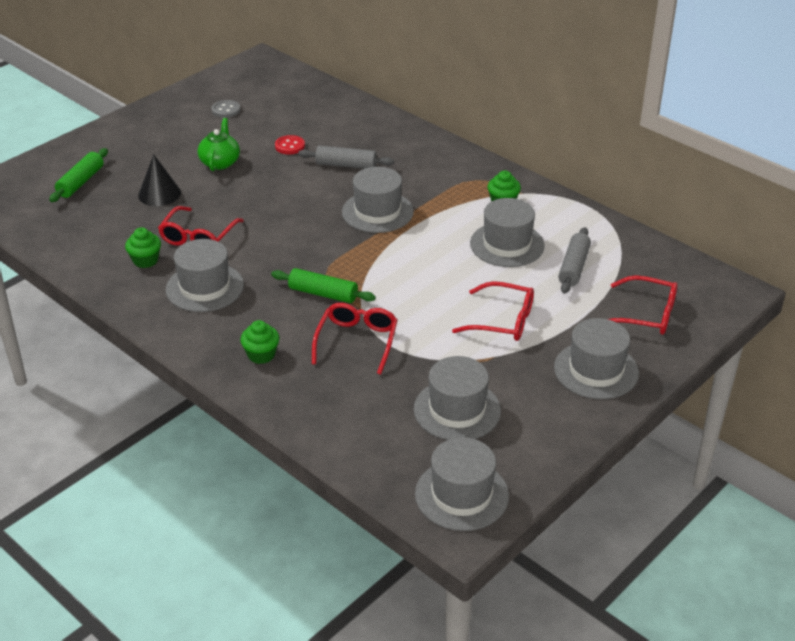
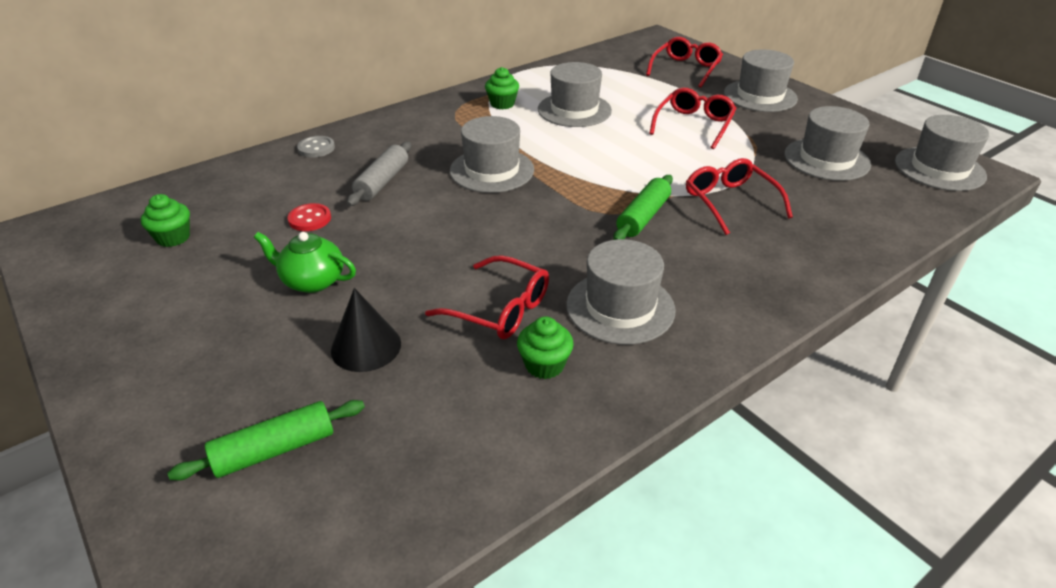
camera: 80 degrees left, 0 degrees up
green rolling pin [49,148,108,202] -> green rolling pin turned 60 degrees counterclockwise [168,400,365,481]
grey button [212,100,240,118] -> grey button moved to [297,136,335,158]
green cupcake [240,320,280,364] -> green cupcake moved to [141,194,190,247]
red glasses [312,303,398,375] -> red glasses turned 45 degrees clockwise [686,158,793,235]
grey rolling pin [558,227,591,294] -> none

